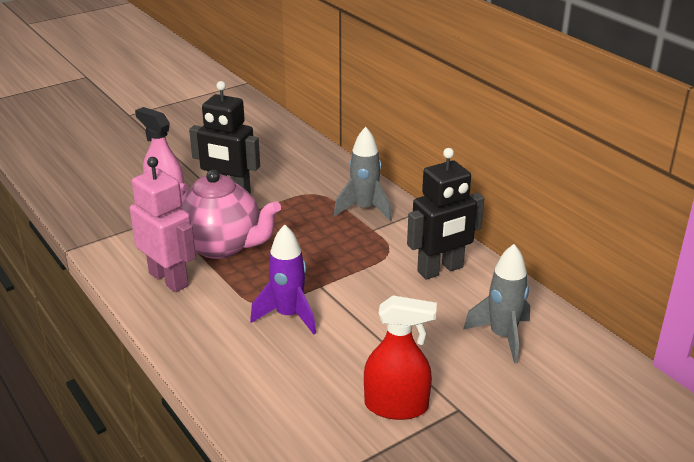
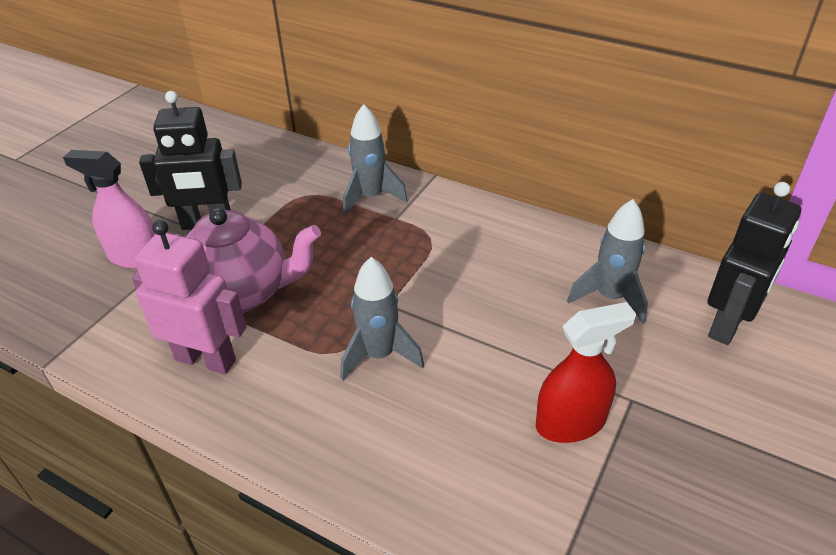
camera: 25 degrees left, 10 degrees up
purple rocket [250,225,316,335] -> grey rocket [340,257,424,381]
black robot [407,148,484,280] -> black robot moved to [708,182,801,345]

